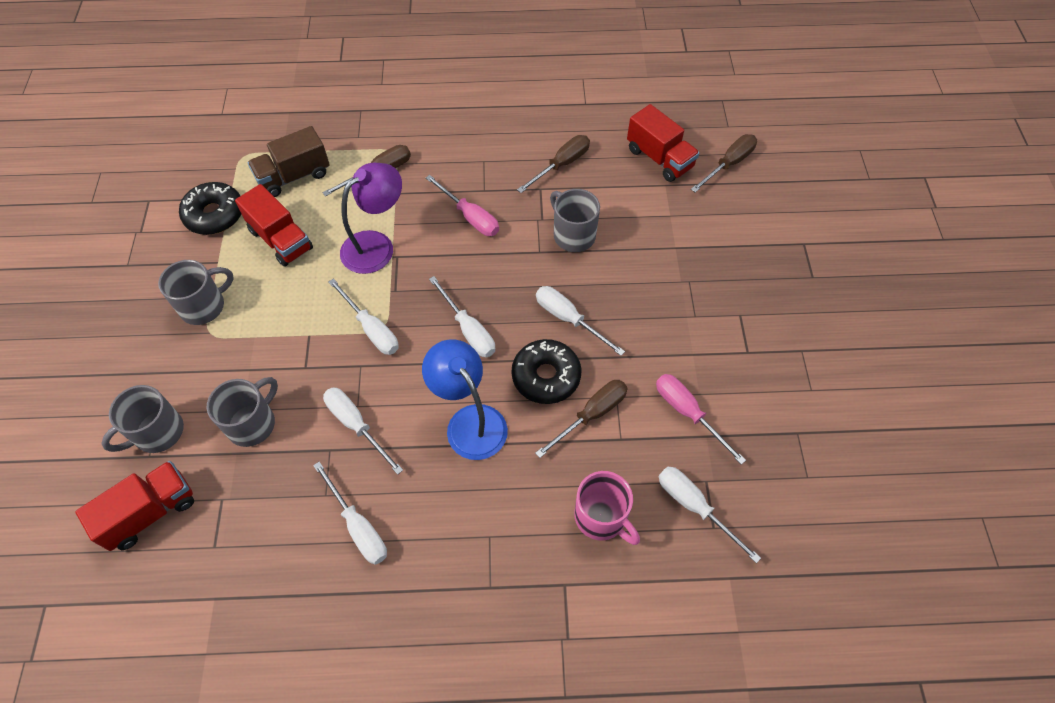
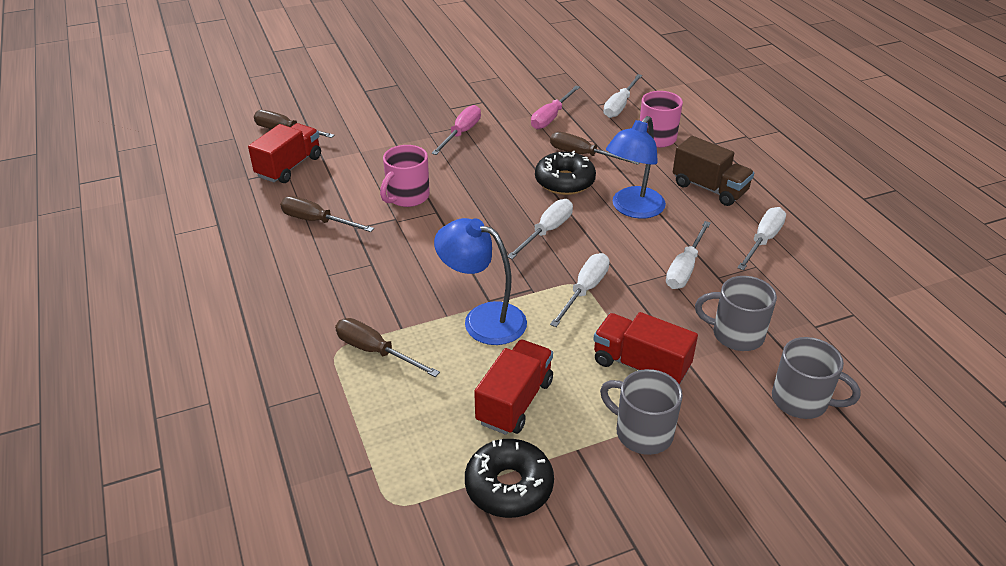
camera: 110 degrees left, 20 degrees down
red truck [75,461,194,551] -> red truck moved to [593,312,698,385]
brown truck [247,126,330,197] -> brown truck moved to [673,136,754,206]
purple lamp [340,163,402,274] -> blue lamp [434,218,527,345]
pink screwdriver [426,175,499,236] -> pink screwdriver moved to [431,105,481,155]
white screwdriver [536,286,625,356] -> none
grey mug [550,189,600,252] -> pink mug [380,145,430,207]

